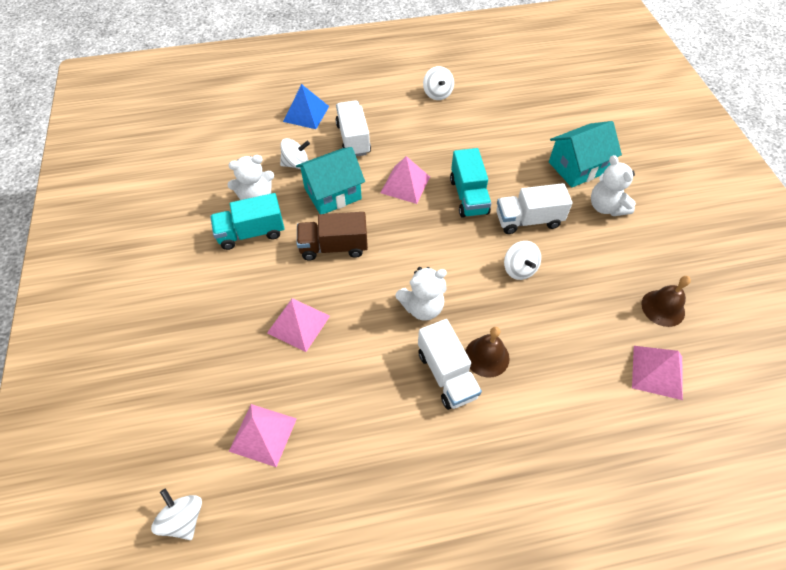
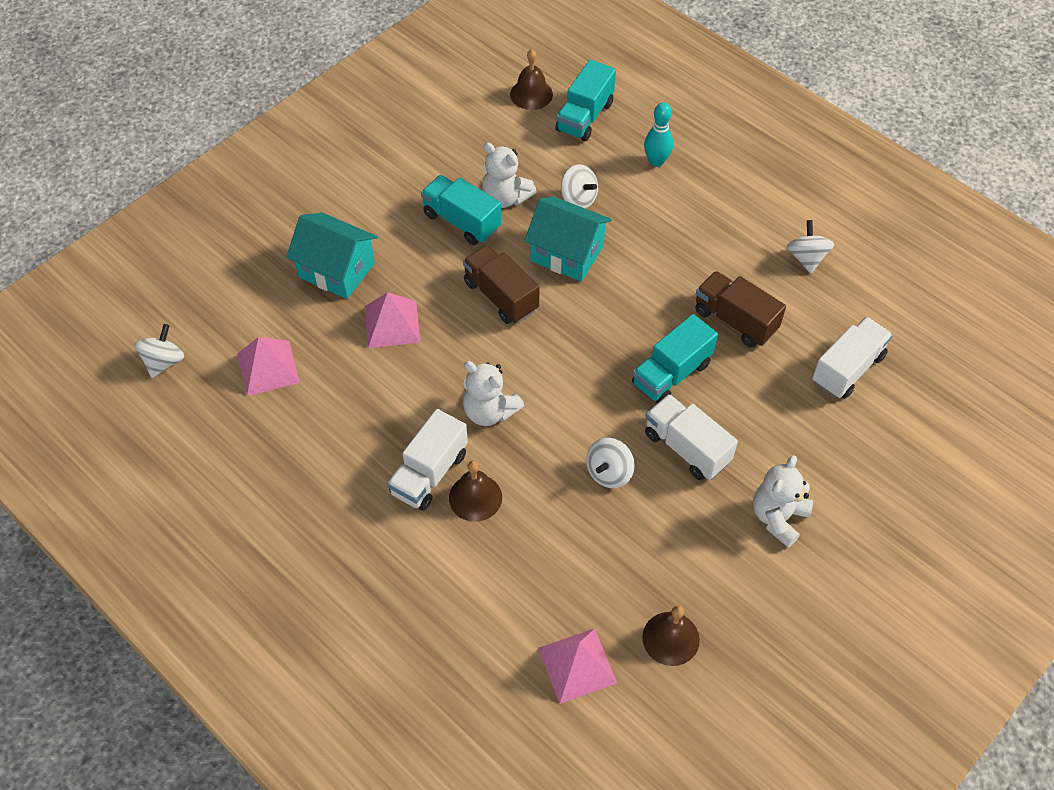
camera: 55 degrees right, 0 degrees up
blue pyramid [283,84,329,129] -> turquoise bowling pin [644,102,673,167]
white truck [336,100,371,157] -> white truck moved to [812,317,893,399]
pink pyramid [380,156,430,204] -> none
white spinning top [423,66,454,100] -> white spinning top turned 135 degrees clockwise [787,220,834,273]
turquoise house [549,121,622,187] -> turquoise house moved to [286,213,377,299]
none -> brown bell [510,49,553,110]
none -> turquoise truck [556,60,616,141]
none -> brown truck [695,271,786,348]

